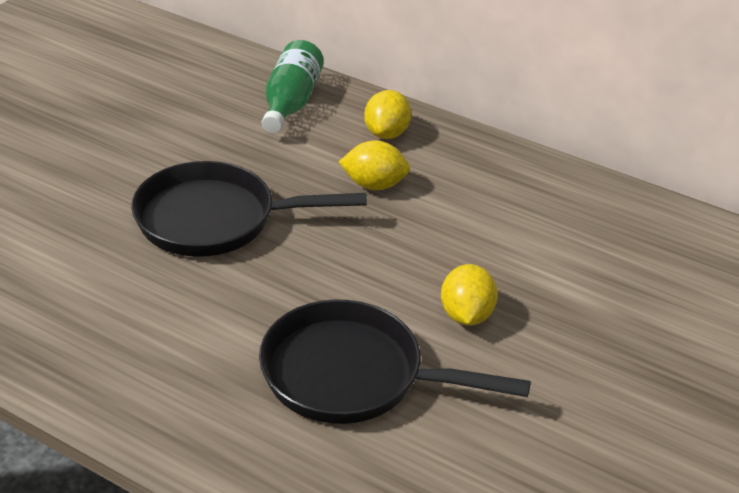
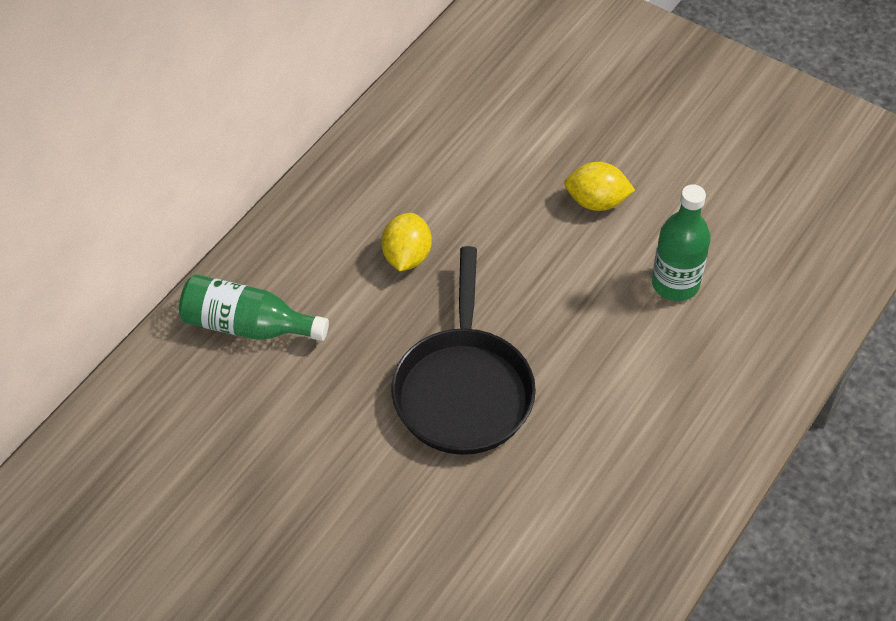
camera: 85 degrees left, 15 degrees up
black pan [259,299,531,424] -> green bottle [652,184,711,301]
yellow lemon [364,90,411,139] -> none

